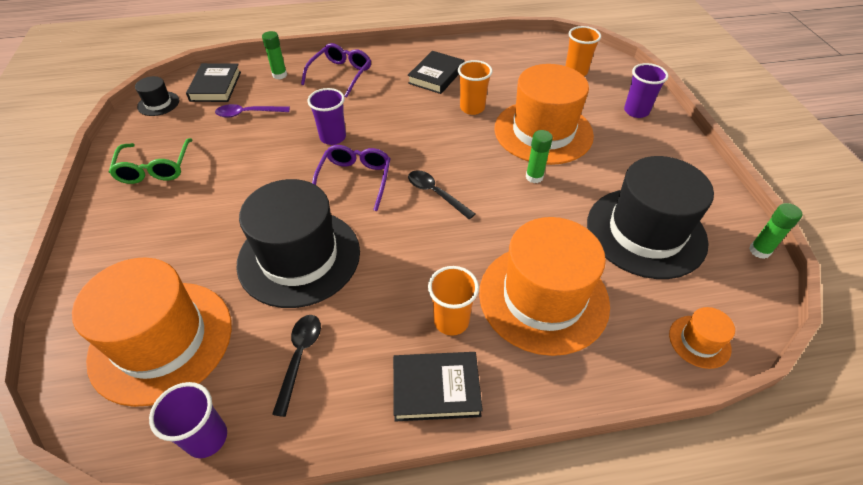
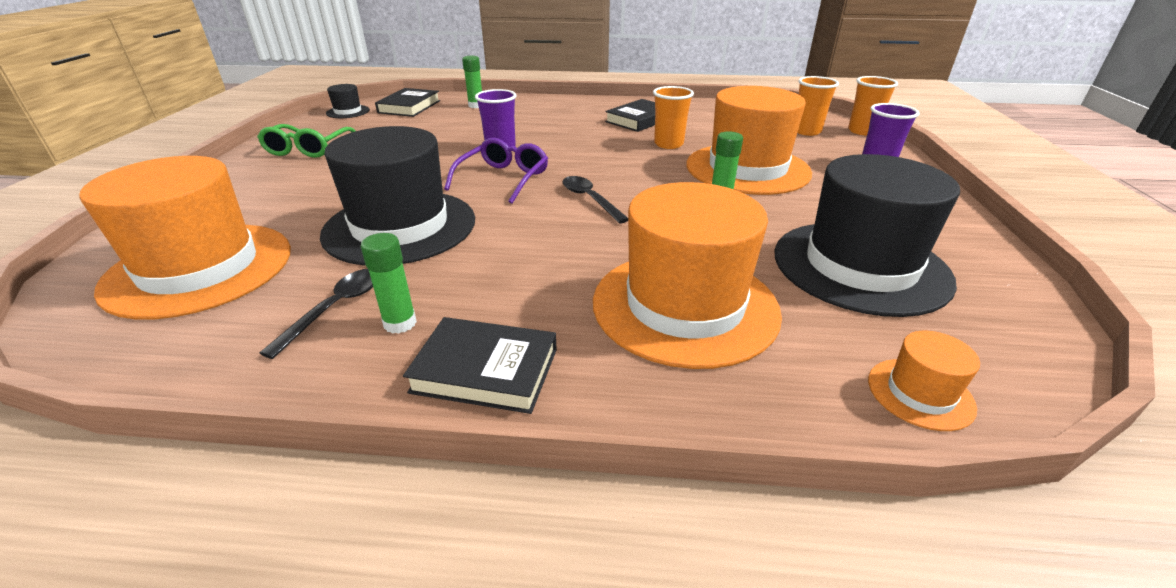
camera: 15 degrees right, 15 degrees down
purple cup [149,382,227,458] -> none
purple spoon [215,104,290,117] -> none
purple glasses [301,43,371,97] -> none
orange cup [428,266,479,336] -> orange cup moved to [848,76,898,135]
green glue stick [749,203,802,259] -> green glue stick moved to [361,233,417,334]

